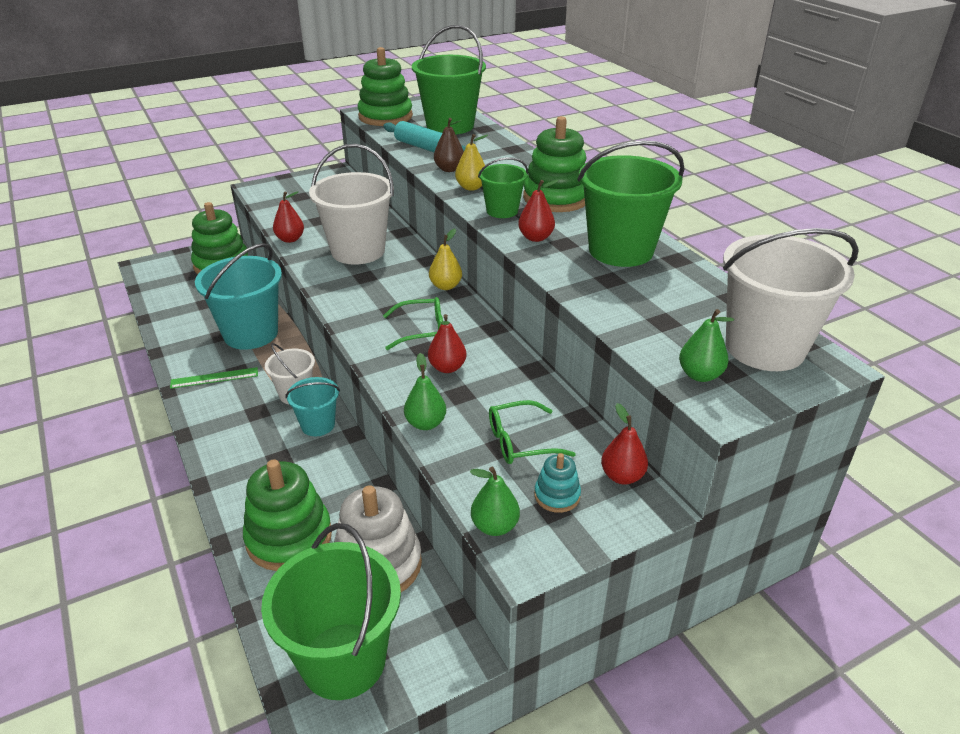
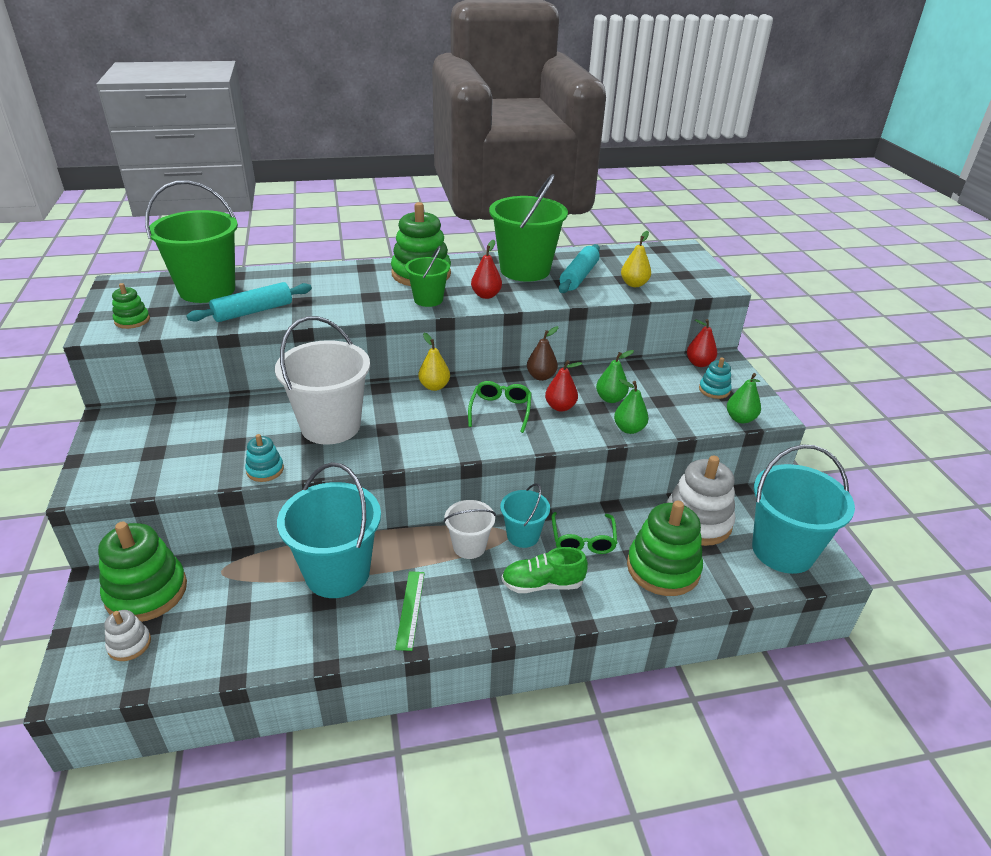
camera: 75 degrees left, 0 degrees up
green bucket [261,523,401,700] -> turquoise bucket [752,444,855,574]
red pear [273,191,304,243] -> turquoise stacking toy [245,434,284,482]
green stacking toy [358,47,413,126] -> green stacking toy [112,283,150,329], size x0.49
brown pear [434,118,464,172] -> brown pear moved to [527,326,558,381]
yellow pear [455,134,488,191] -> yellow pear moved to [621,231,651,287]
green glasses [489,400,576,464] -> green glasses moved to [552,512,617,554]
green pear [679,309,734,382] -> green pear moved to [596,350,634,403]
white bucket [723,228,859,371] -> none
none -> white stacking toy [104,610,151,661]
none -> green shoe [501,547,588,593]
none -> turquoise rolling pin [559,244,600,293]

